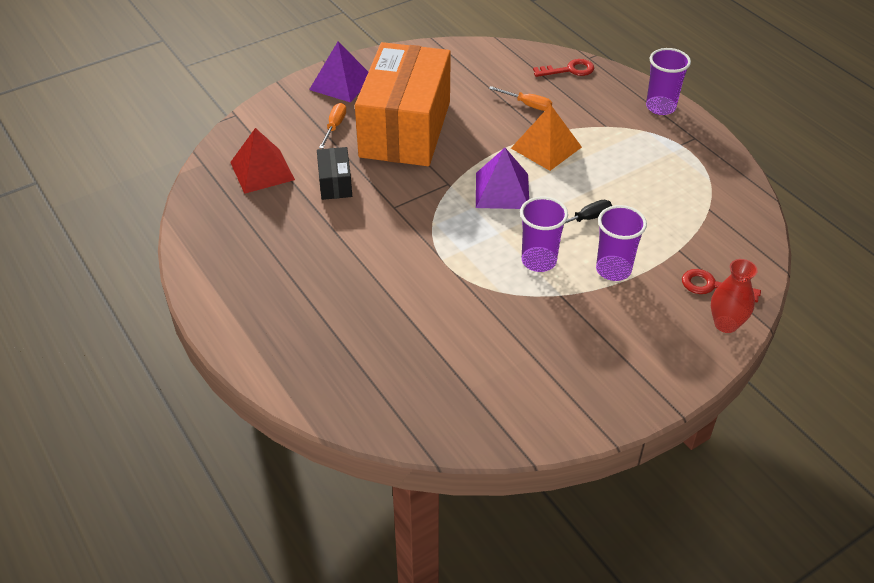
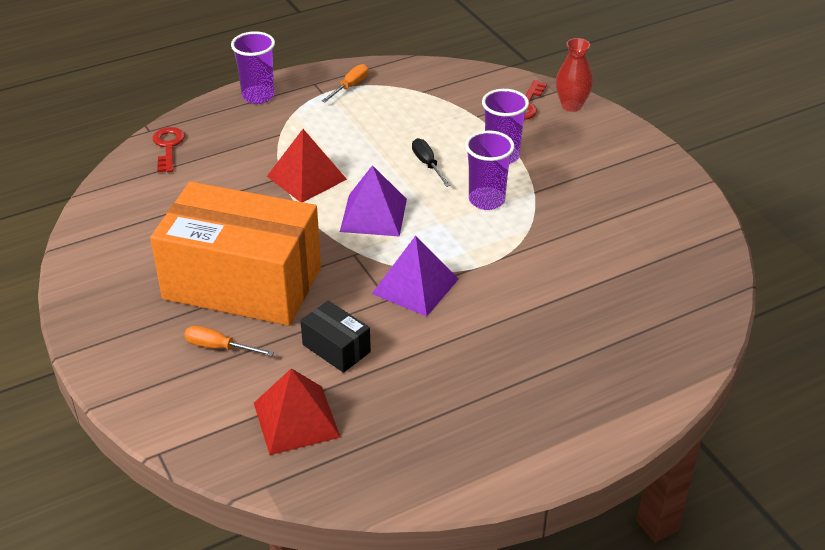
camera: 85 degrees left, 5 degrees down
purple pyramid [309,41,368,103] -> purple pyramid moved to [372,236,459,317]
black box [317,147,352,200] -> black box turned 45 degrees clockwise [300,300,371,373]
orange screwdriver [489,86,552,111] -> orange screwdriver moved to [322,64,369,102]
orange pyramid [511,105,582,171] -> red pyramid [267,129,347,202]

